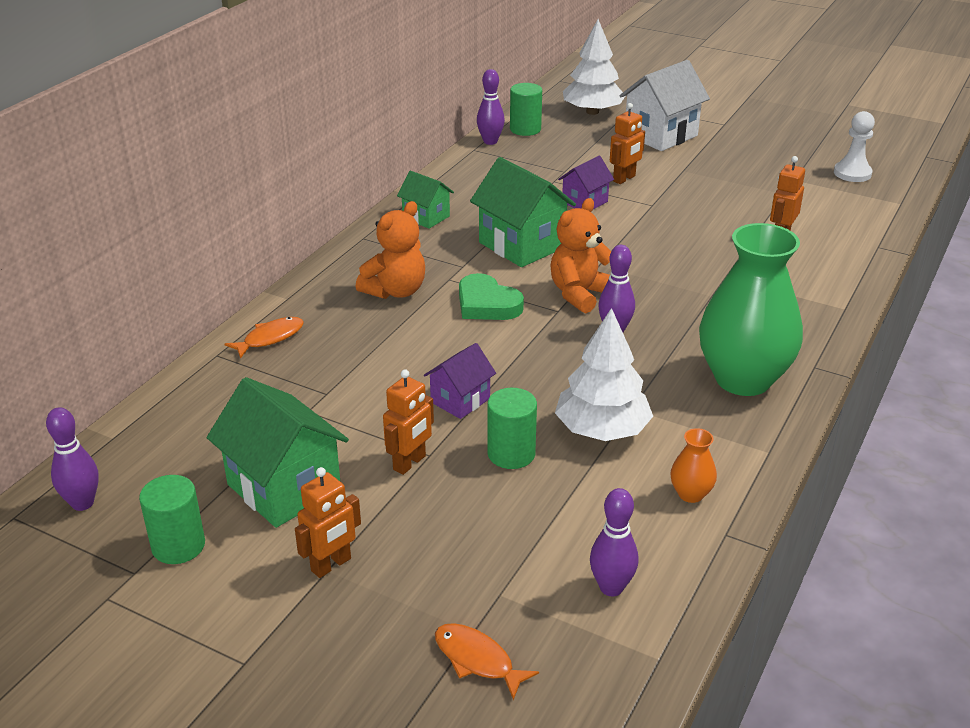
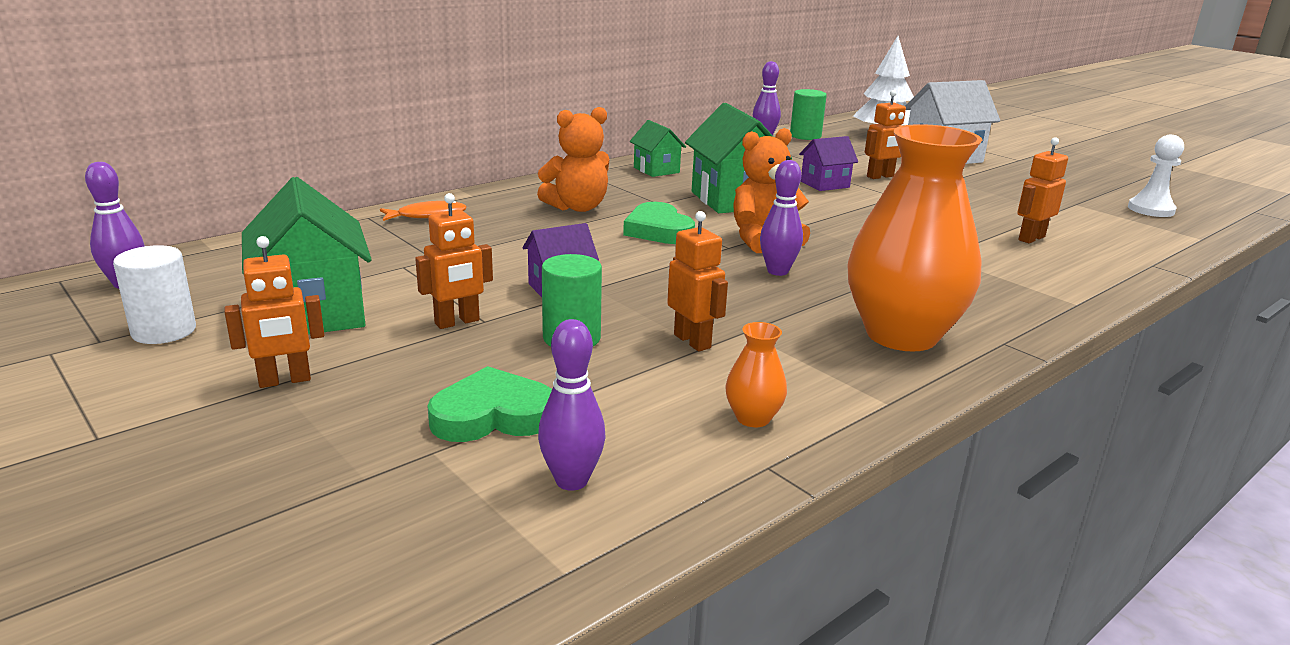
camera: 20 degrees right, 10 degrees down
green cylinder [139,475,205,564] -> white cylinder [113,245,196,344]
orange fish [435,623,539,700] -> none
white tree [555,308,653,441] -> orange robot [667,211,728,351]
green vase [699,223,803,396] -> orange vase [848,124,982,351]
none -> green heart [427,366,552,442]

